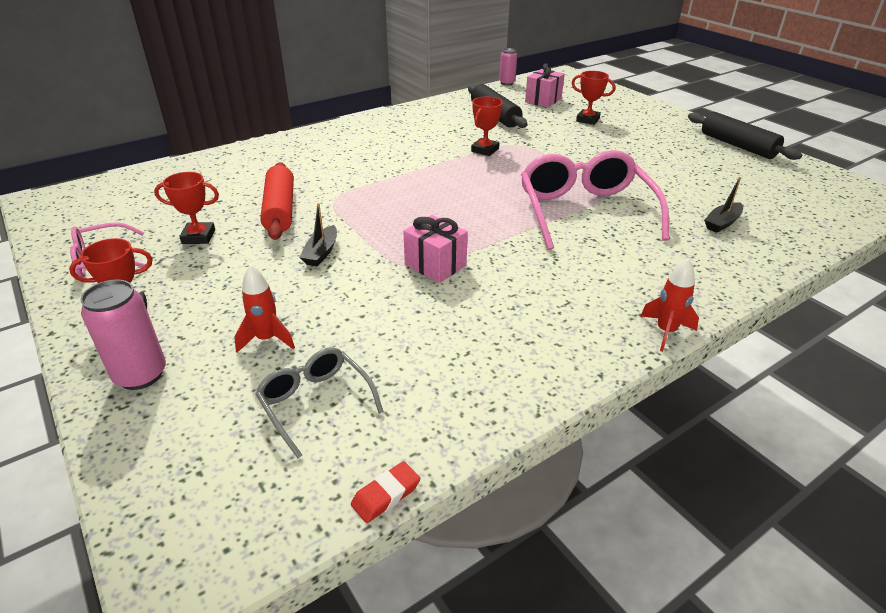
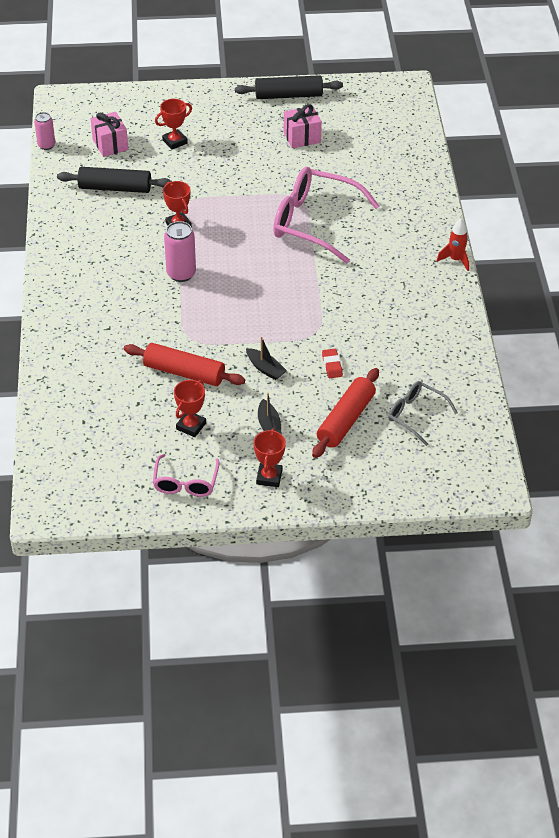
camera: 60 degrees left, 10 degrees up
pink can [80,280,166,390] -> pink can moved to [164,221,196,282]
red rocket [235,265,295,353] -> red rolling pin [312,368,379,458]
grey glasses [255,347,384,458] -> grey glasses turned 45 degrees clockwise [388,381,458,446]
red eraser [351,461,420,523] -> red eraser moved to [322,349,343,378]
pink gift [403,215,468,283] -> pink gift moved to [284,104,322,148]
black boat [704,177,743,233] -> black boat moved to [258,393,282,434]

